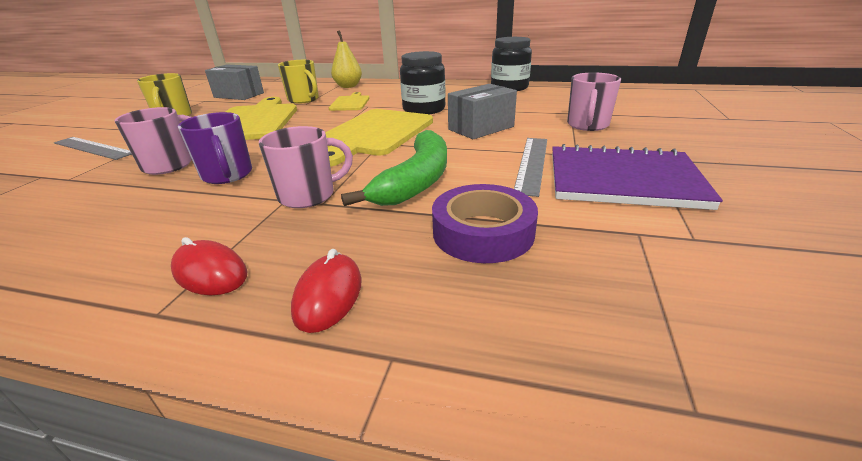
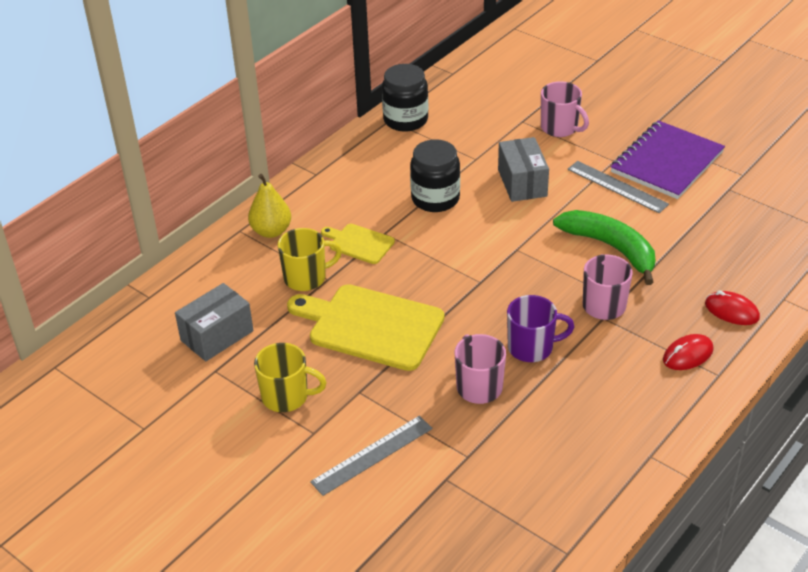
camera: 65 degrees left, 10 degrees up
yellow cutting board [325,109,433,167] -> none
purple tape [432,184,538,263] -> none

